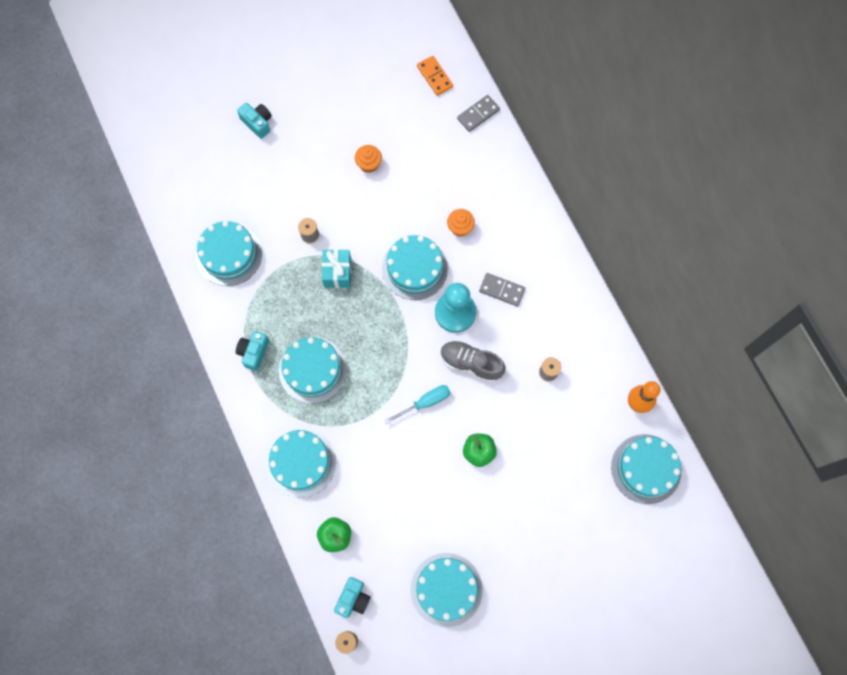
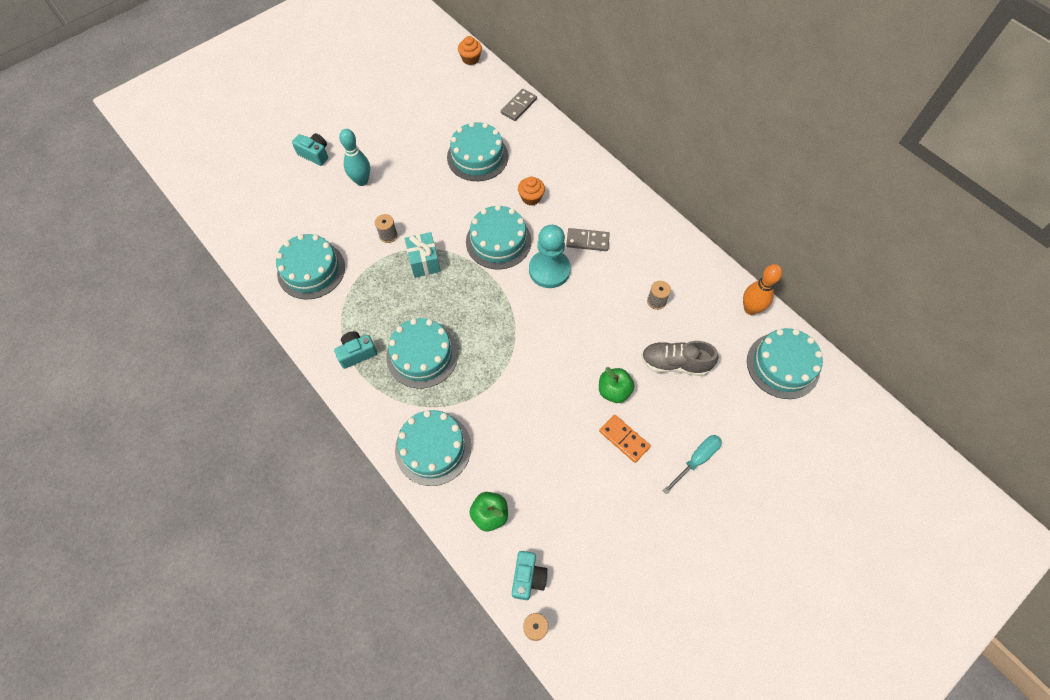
camera: 15 degrees left, 10 degrees down
turquoise camera [236,331,269,371] -> turquoise camera turned 60 degrees clockwise [334,331,377,369]
orange cupcake [355,145,382,173] -> orange cupcake moved to [458,36,482,65]
turquoise screwdriver [384,385,451,424] -> turquoise screwdriver moved to [663,435,722,494]
turquoise cake [410,553,483,627] -> turquoise cake moved to [447,122,508,181]
orange domino [417,56,453,96] -> orange domino moved to [599,415,651,463]
grey shoe [441,340,506,382] -> grey shoe moved to [641,341,718,376]
none -> turquoise bowling pin [339,129,370,186]

